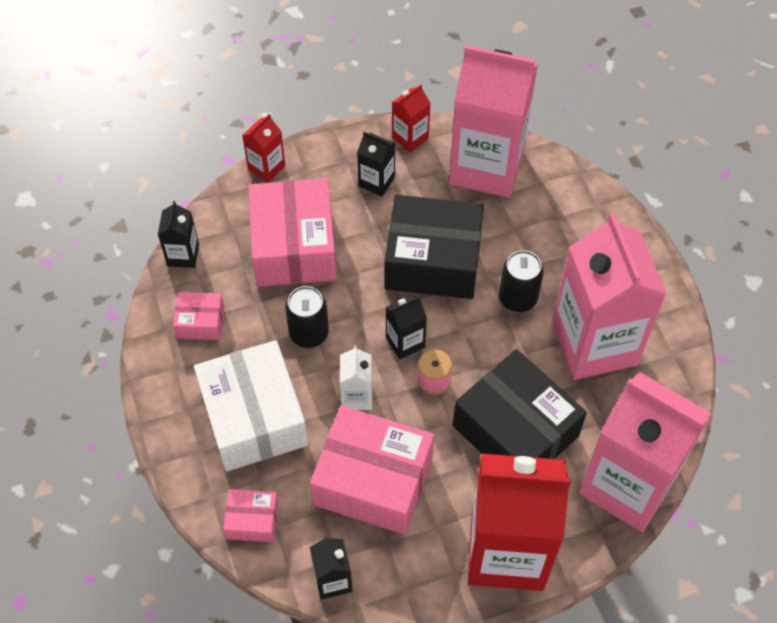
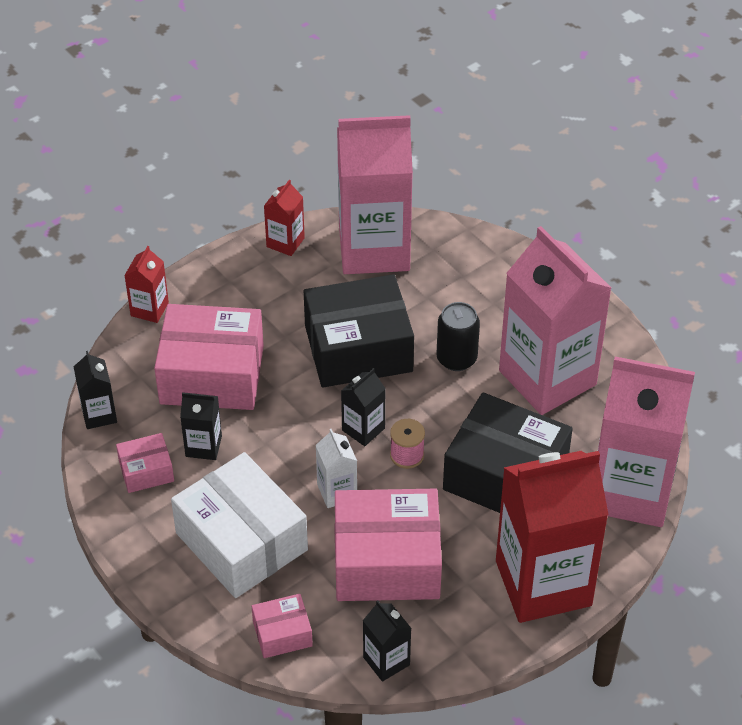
camera: 20 degrees left, 10 degrees down
pink box [248,178,337,287] -> pink box turned 60 degrees counterclockwise [154,304,264,410]
black can [285,286,329,348] -> none
black carton [357,132,395,196] -> black carton moved to [180,392,222,460]

